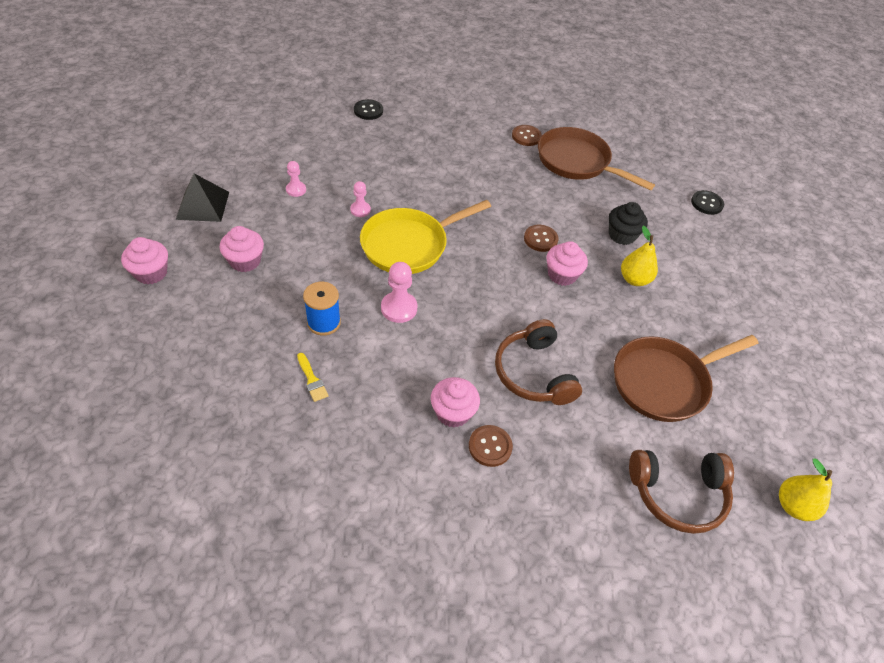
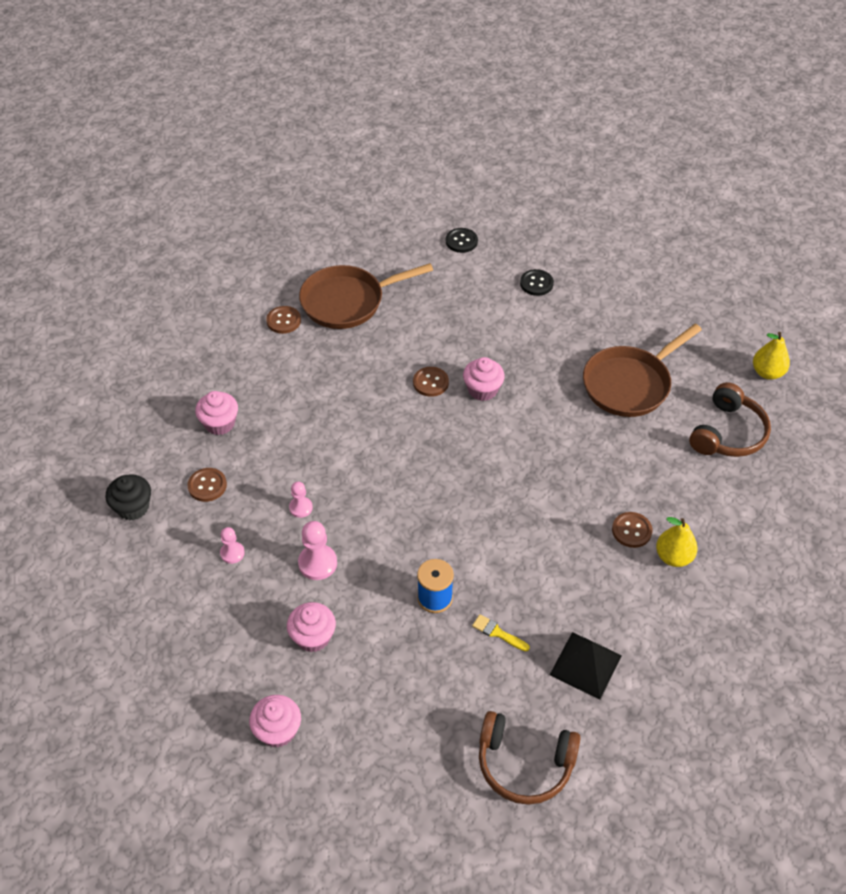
camera: 55 degrees left, 0 degrees up
black pyramid [176,173,229,222] -> black pyramid moved to [550,632,622,700]
yellow brush [297,353,329,402] -> yellow brush turned 150 degrees counterclockwise [472,614,530,652]
black button [354,99,383,120] -> black button moved to [520,269,554,296]
yellow pan [360,200,491,274] -> none
pink pawn [381,262,418,323] -> pink pawn moved to [298,521,337,580]
pink cupcake [431,377,480,428] -> pink cupcake moved to [195,391,238,435]
brown headphones [495,319,582,405] -> brown headphones moved to [479,711,581,805]
black cupcake [609,202,648,245] -> black cupcake moved to [105,474,151,520]
brown pan [614,335,758,422] -> brown pan turned 45 degrees clockwise [583,324,702,417]
yellow pear [621,226,658,286] -> yellow pear moved to [656,517,698,567]
none -> brown button [187,468,227,502]

